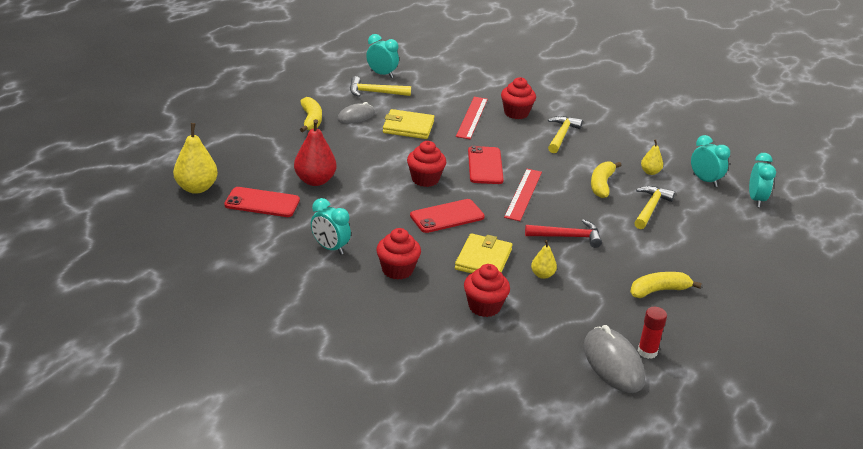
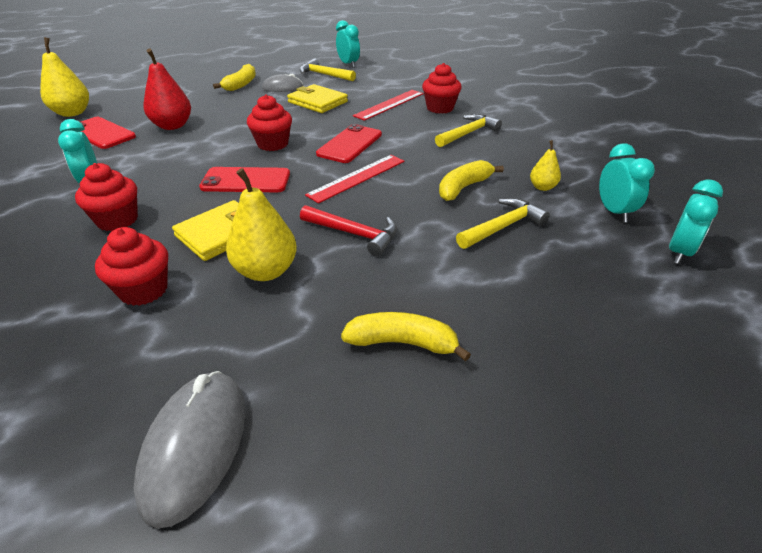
camera: 30 degrees right, 5 degrees up
yellow pear [531,240,557,279] -> yellow pear [226,168,297,281], size x1.83
red glue stick [638,307,667,359] -> none

